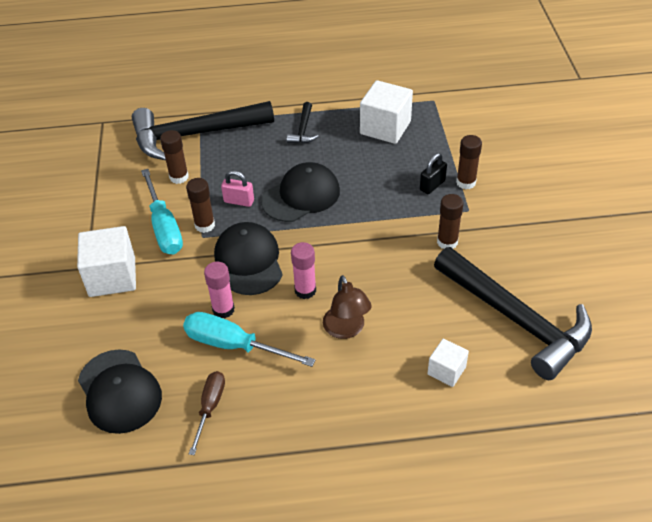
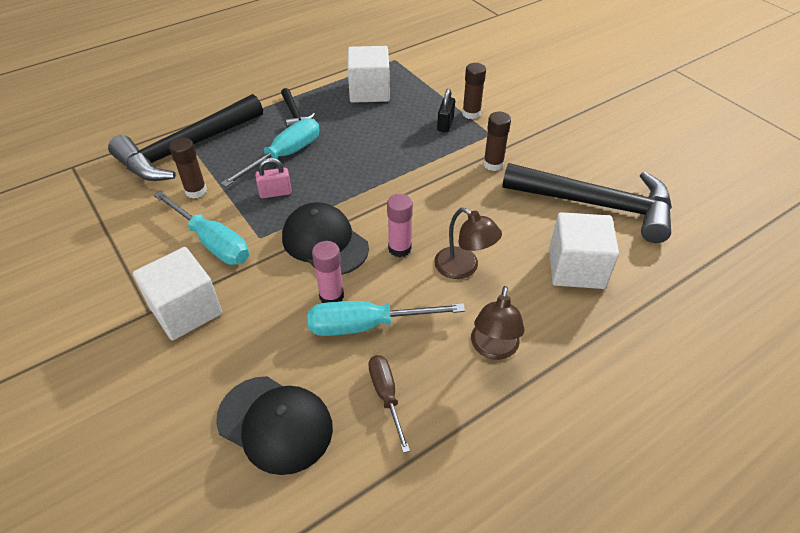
camera: 30 degrees left, 0 degrees up
brown glue stick [186,178,215,233] -> none
black cap [261,162,340,222] -> none
white cube [427,339,469,387] -> white cube [549,212,619,289], size x1.78
none -> turquoise screwdriver [221,118,320,187]
none -> brown lamp [471,286,525,360]

